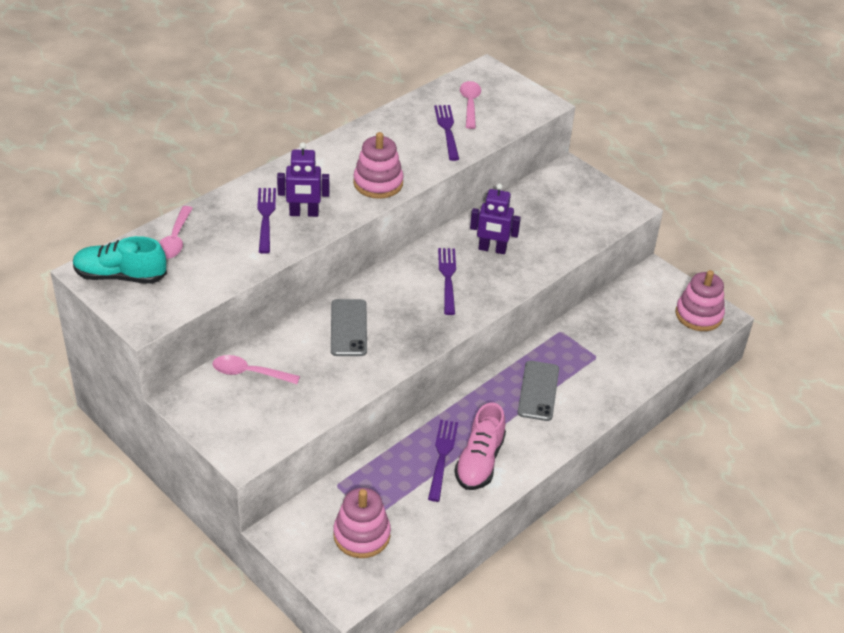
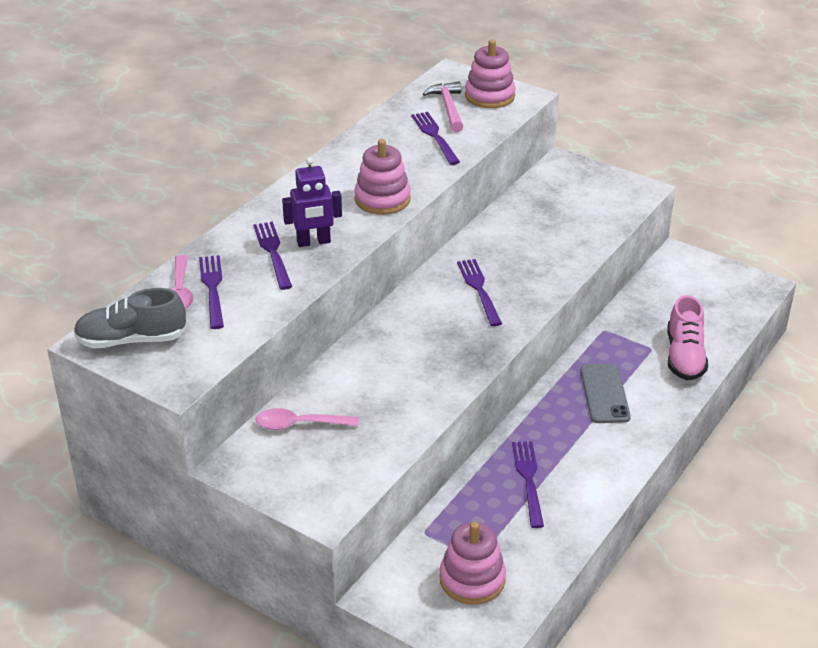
camera: 10 degrees left, 5 degrees down
turquoise shoe [73,236,167,284] -> grey shoe [74,288,187,348]
grey phone [331,299,367,356] -> none
pink shoe [455,402,506,490] -> pink shoe moved to [668,295,708,381]
pink spoon [460,81,481,129] -> pink hammer [423,81,463,132]
purple robot [470,184,521,254] -> none
pink stacking toy [675,270,725,331] -> pink stacking toy moved to [465,40,515,108]
none -> purple fork [199,255,224,329]

